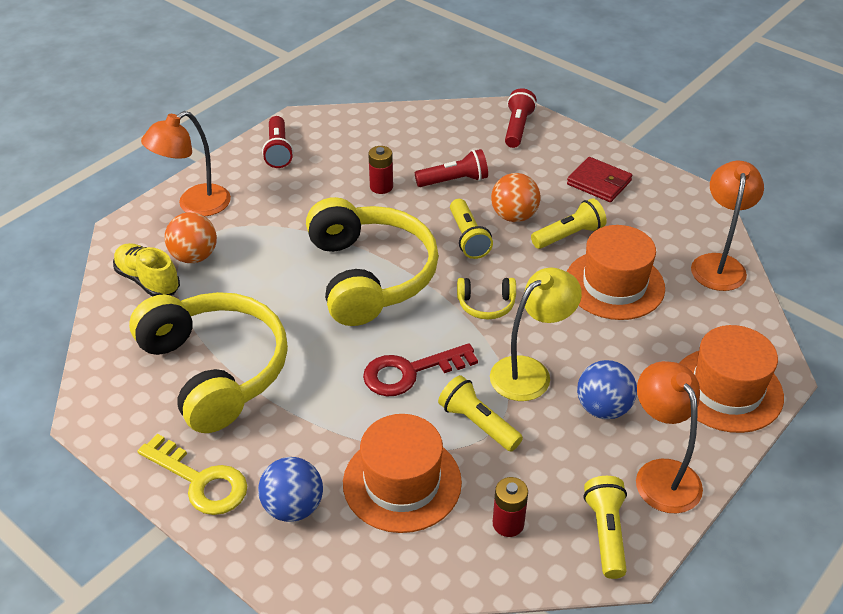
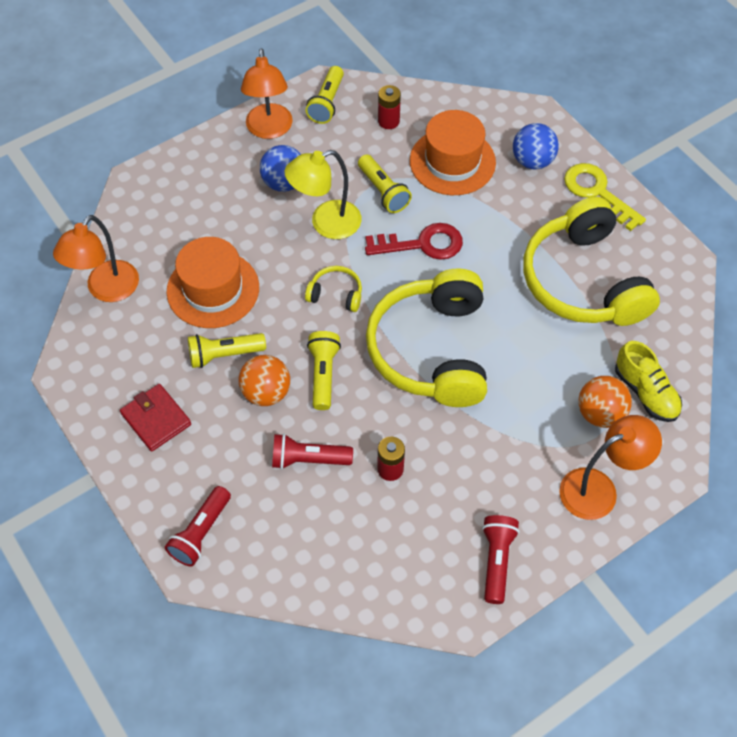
camera: 165 degrees left, 15 degrees up
orange hat [679,325,784,433] -> none

